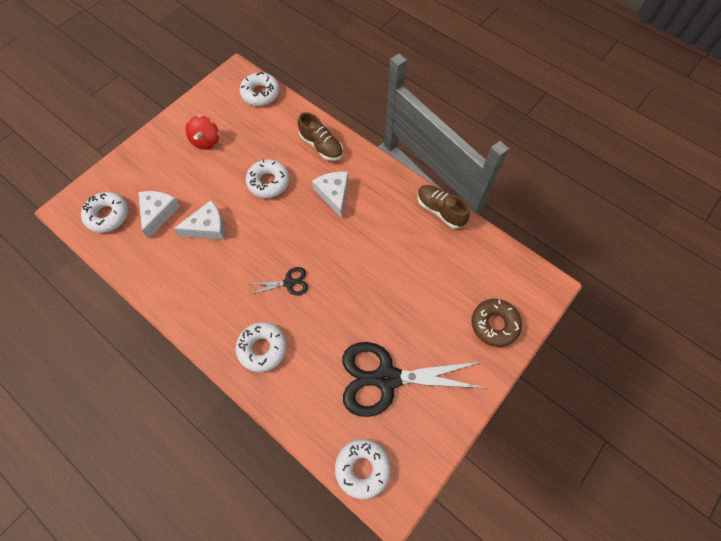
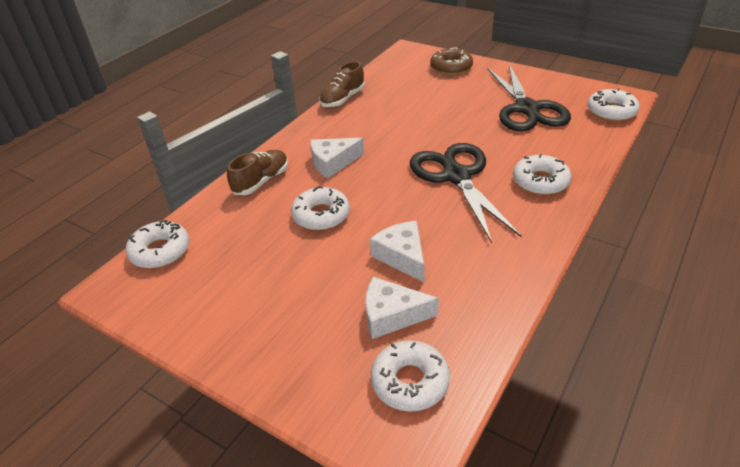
camera: 95 degrees left, 25 degrees down
red spinning top [185,115,219,150] -> none
black scissors [249,267,308,295] -> black scissors [410,143,522,243], size x2.23

